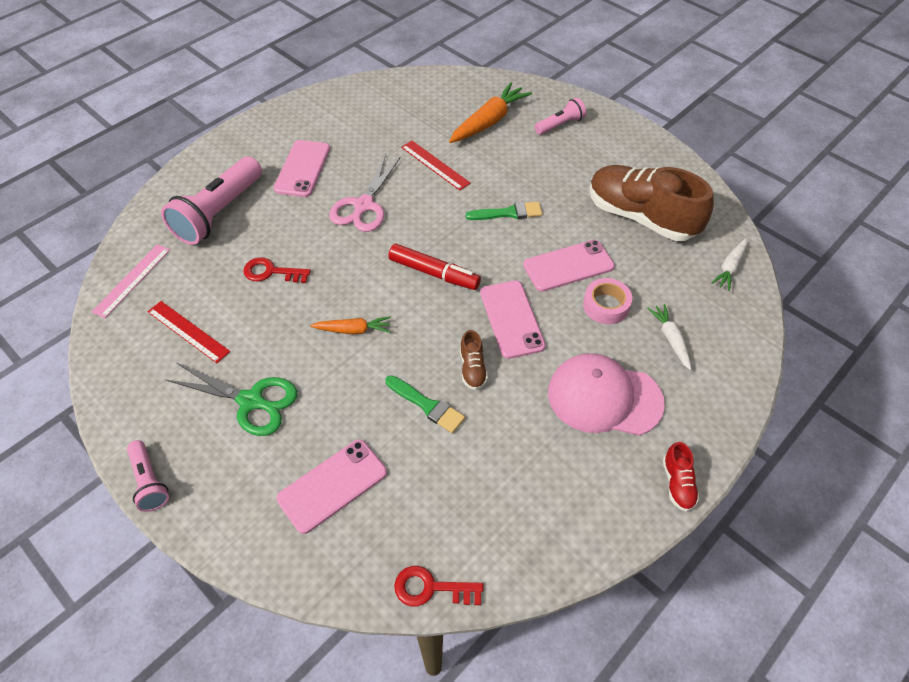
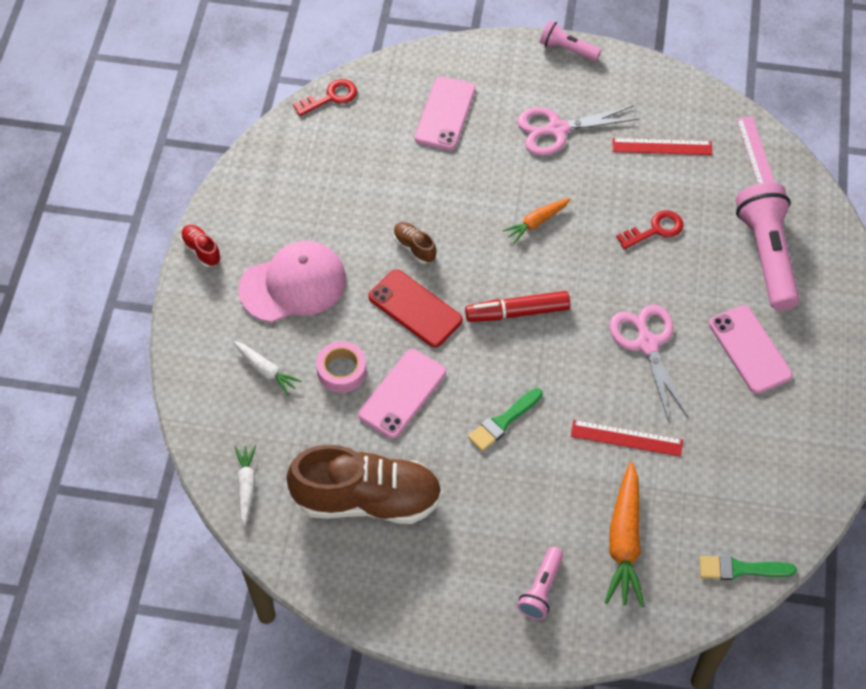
camera: 145 degrees right, 5 degrees up
green scissors [166,363,298,436] -> pink scissors [517,105,640,156]
green brush [386,375,465,433] -> green brush moved to [699,555,797,580]
pink phone [480,281,546,359] -> red phone [369,269,463,348]

